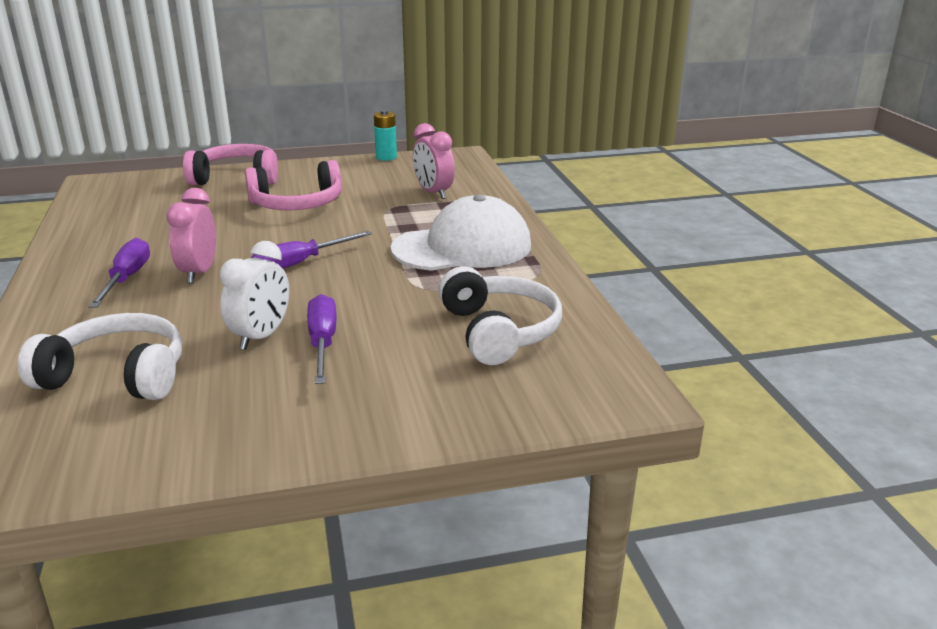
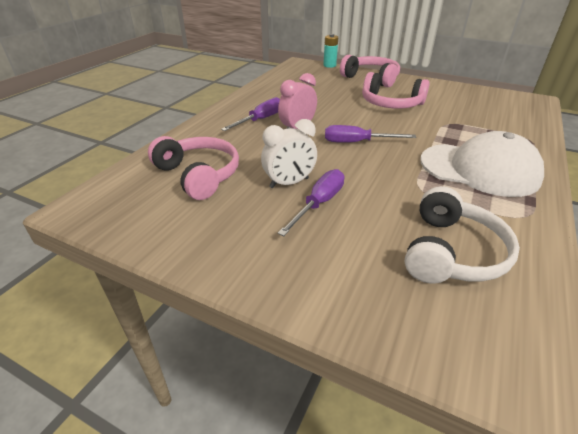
camera: 40 degrees right, 10 degrees up
white headphones [18,313,182,400] -> pink headphones [148,136,239,200]
turquoise battery [374,110,397,161] -> turquoise battery moved to [323,34,338,68]
pink clock [413,123,455,199] -> none

